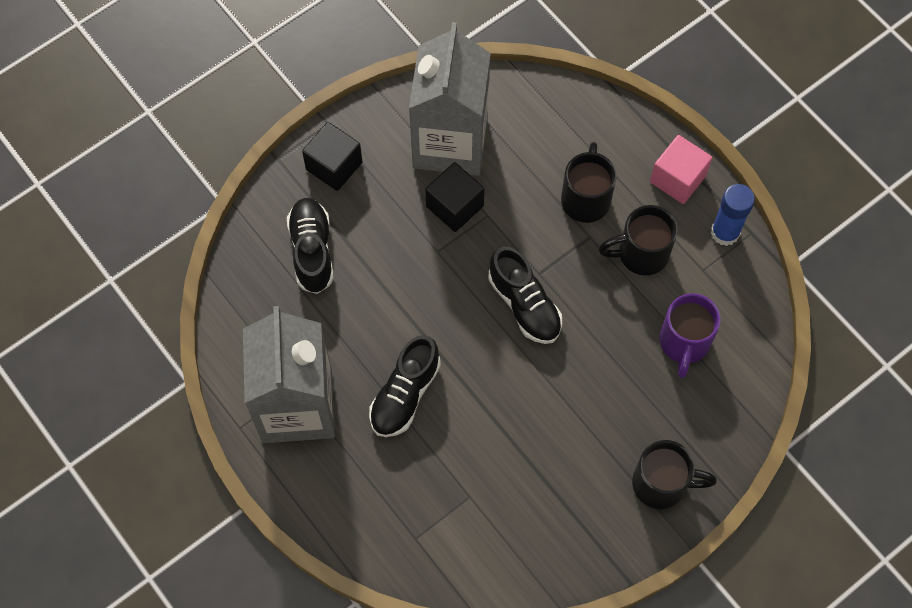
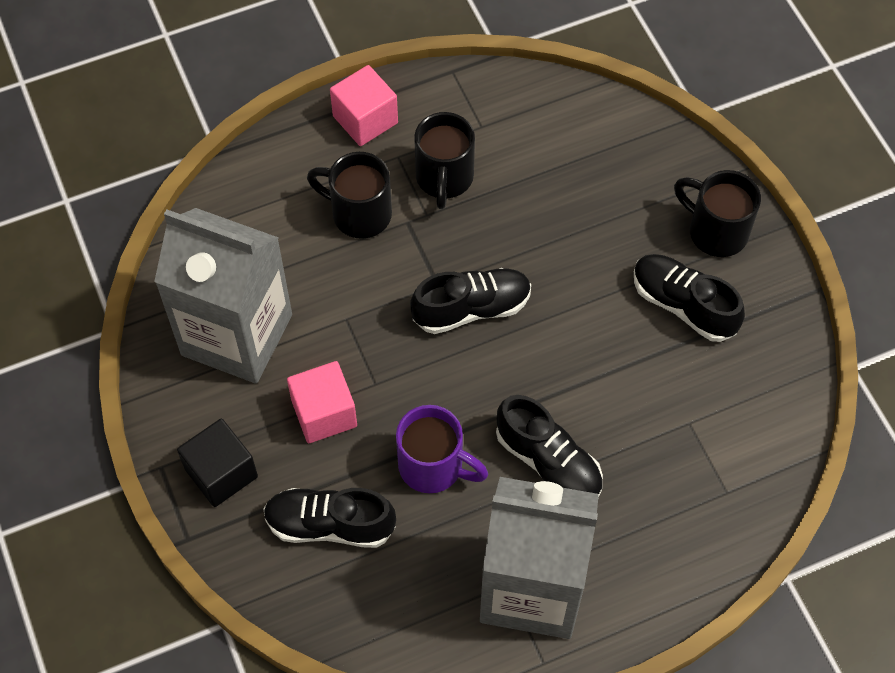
camera: 75 degrees left, 5 degrees down
black cube [425,162,485,232] -> none
black mug [632,440,717,509] -> black mug turned 75 degrees counterclockwise [674,170,761,257]
purple mug [659,293,721,378] -> purple mug moved to [396,405,488,493]
blue glue stick [711,184,755,246] -> none
none -> pink cube [287,361,357,443]
none -> black shoe [634,254,745,342]

